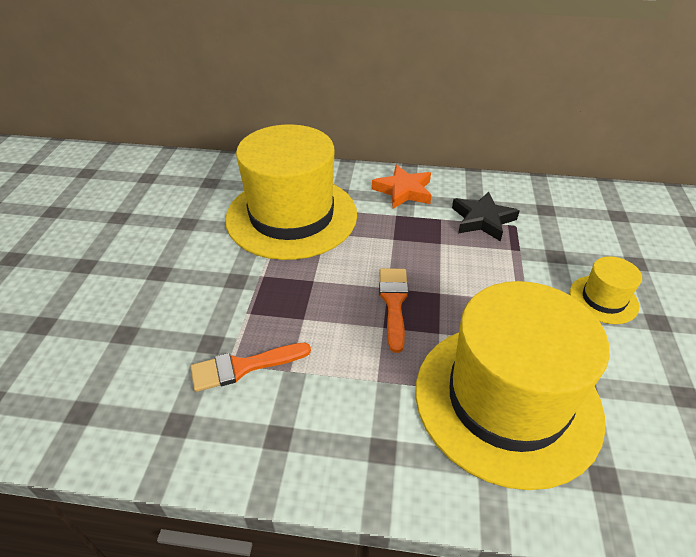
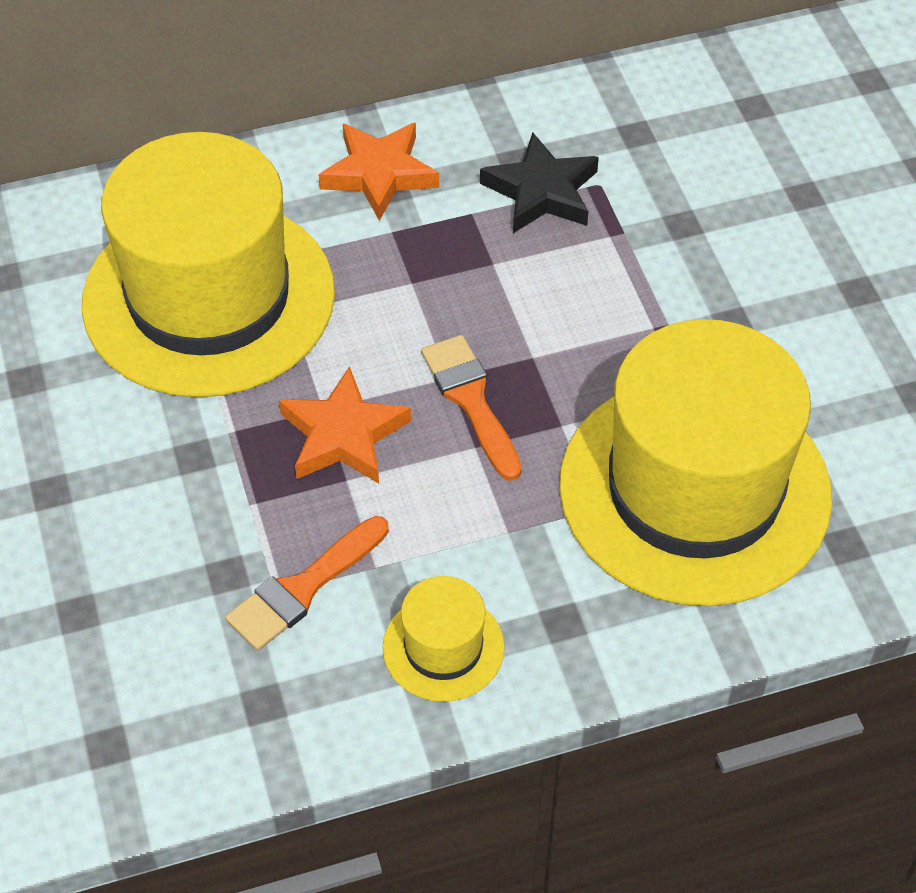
camera: 25 degrees left, 10 degrees up
yellow hat [570,256,642,324] -> yellow hat moved to [383,576,505,702]
none -> orange star [279,366,411,483]

